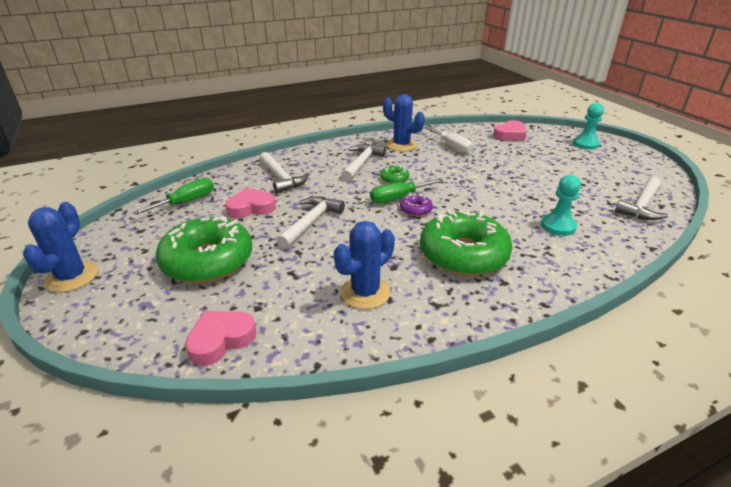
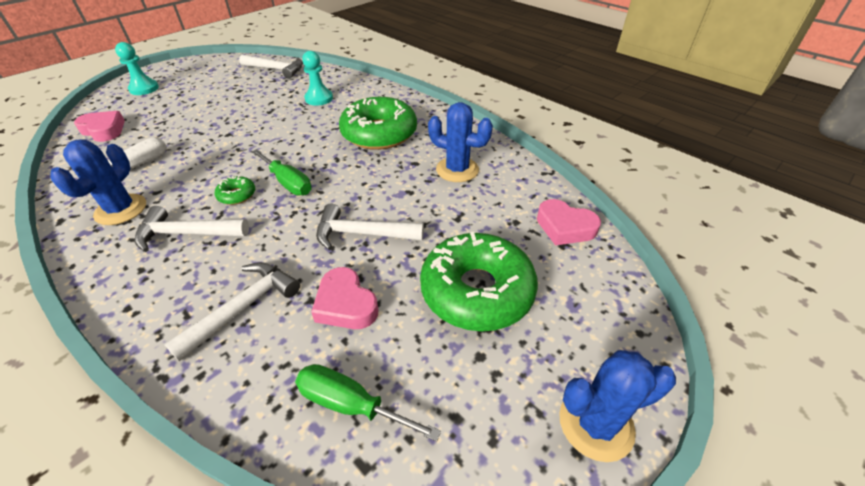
camera: 110 degrees left, 10 degrees up
purple donut [400,193,433,216] -> none

